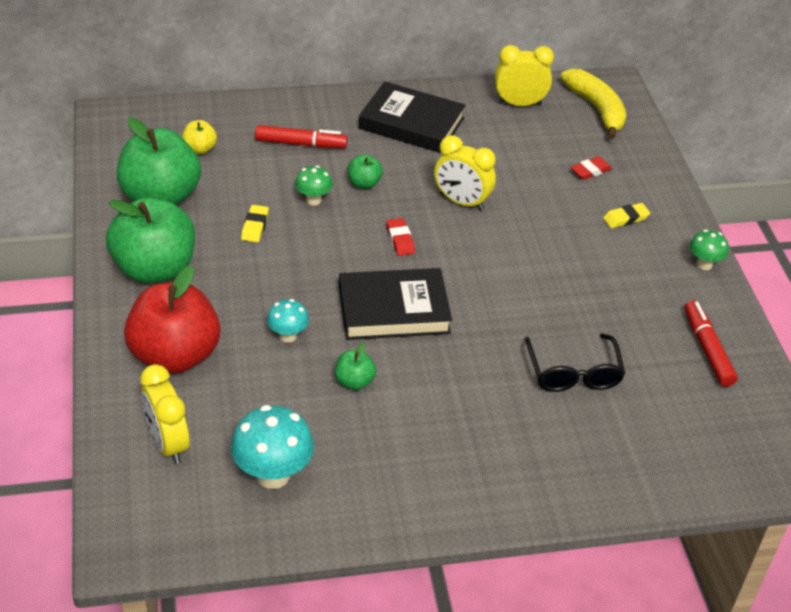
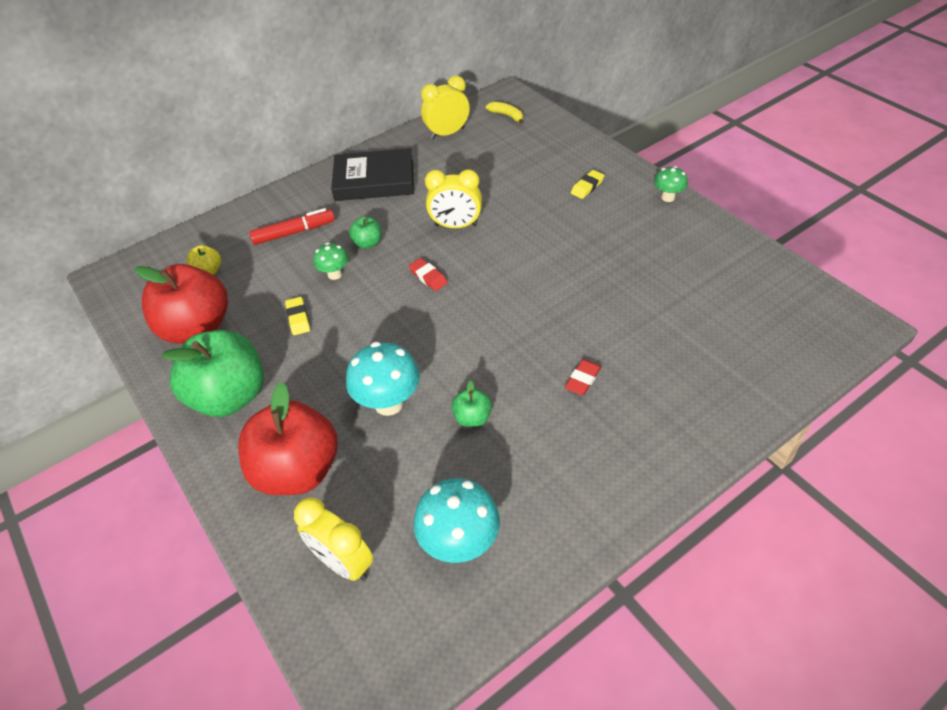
camera: 20 degrees left, 5 degrees up
green apple [117,117,201,205] -> red apple [134,264,228,344]
turquoise mushroom [267,299,309,343] -> turquoise mushroom [346,342,420,416], size x1.76
black book [339,268,452,340] -> none
black glasses [525,334,625,392] -> none
yellow banana [560,69,626,139] -> yellow banana [486,102,523,124], size x0.52
red eraser [571,156,612,180] -> red eraser moved to [565,359,601,395]
red marker [685,301,738,387] -> none

